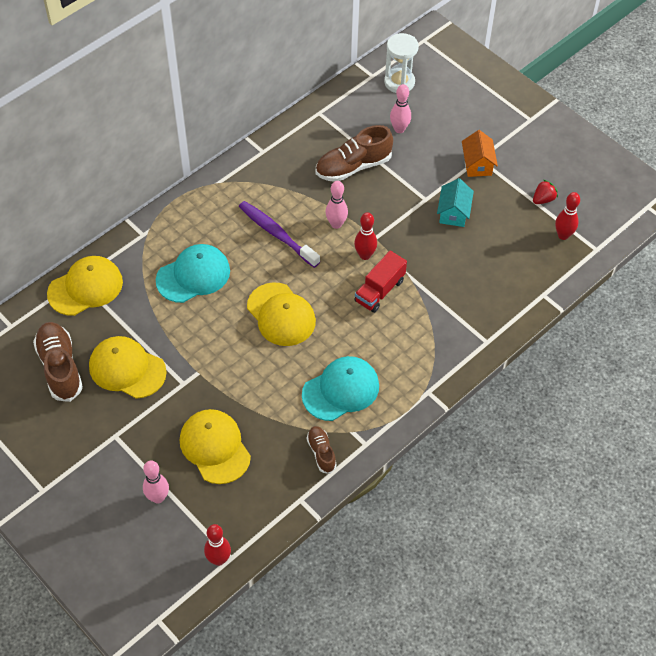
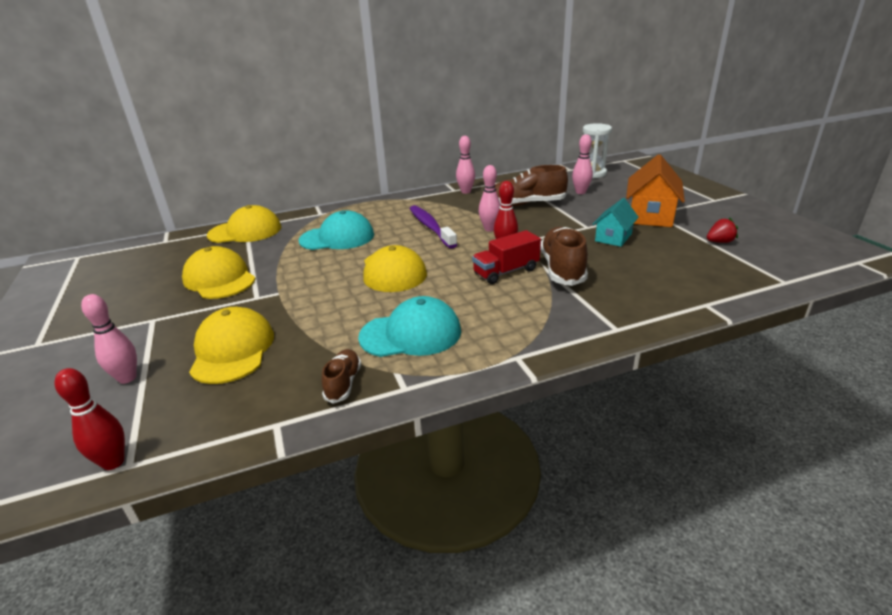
camera: 25 degrees right, 25 degrees down
brown shoe [33,322,83,402] -> brown shoe moved to [540,227,588,286]
orange house [462,130,498,177] -> orange house [626,154,685,227], size x1.62
red bowling pin [555,192,580,240] -> none
none -> pink bowling pin [456,136,475,194]

